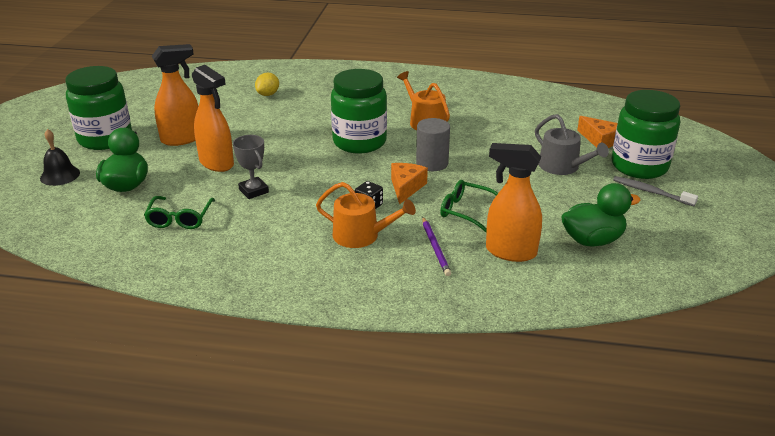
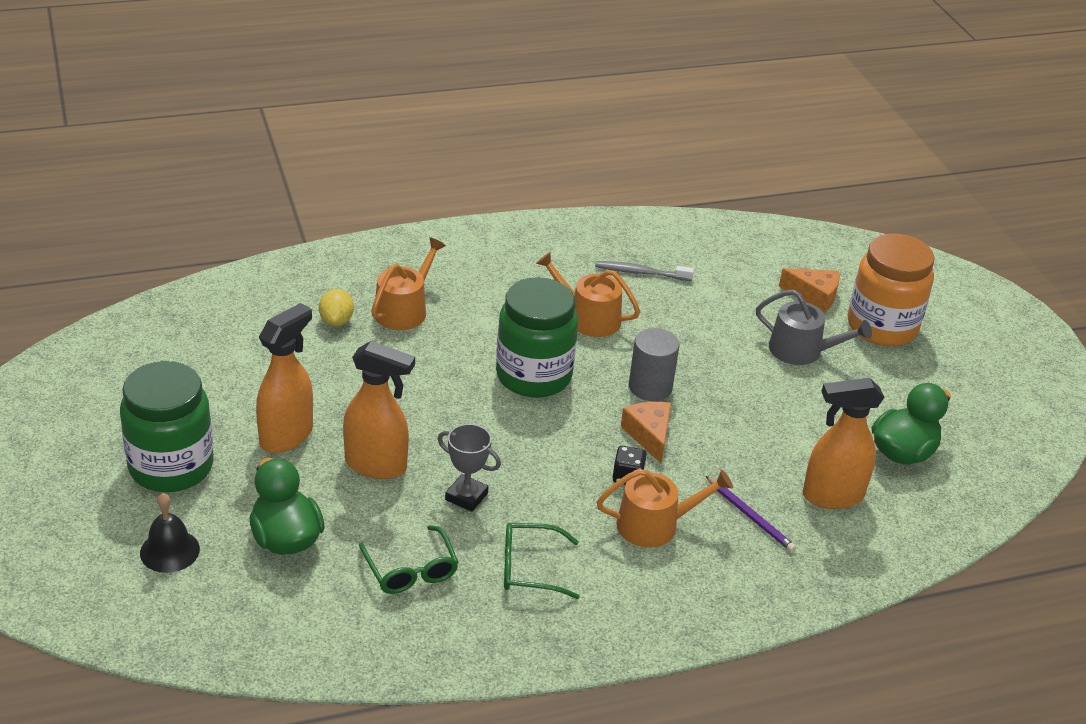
camera: 30 degrees left, 5 degrees up
green glasses [440,180,498,232] -> green glasses moved to [504,523,580,599]
green jar [611,90,680,179] -> orange jar [848,233,935,346]
grey toothbrush [613,176,698,206] -> grey toothbrush moved to [595,261,694,281]
none -> orange watering can [371,237,446,330]

